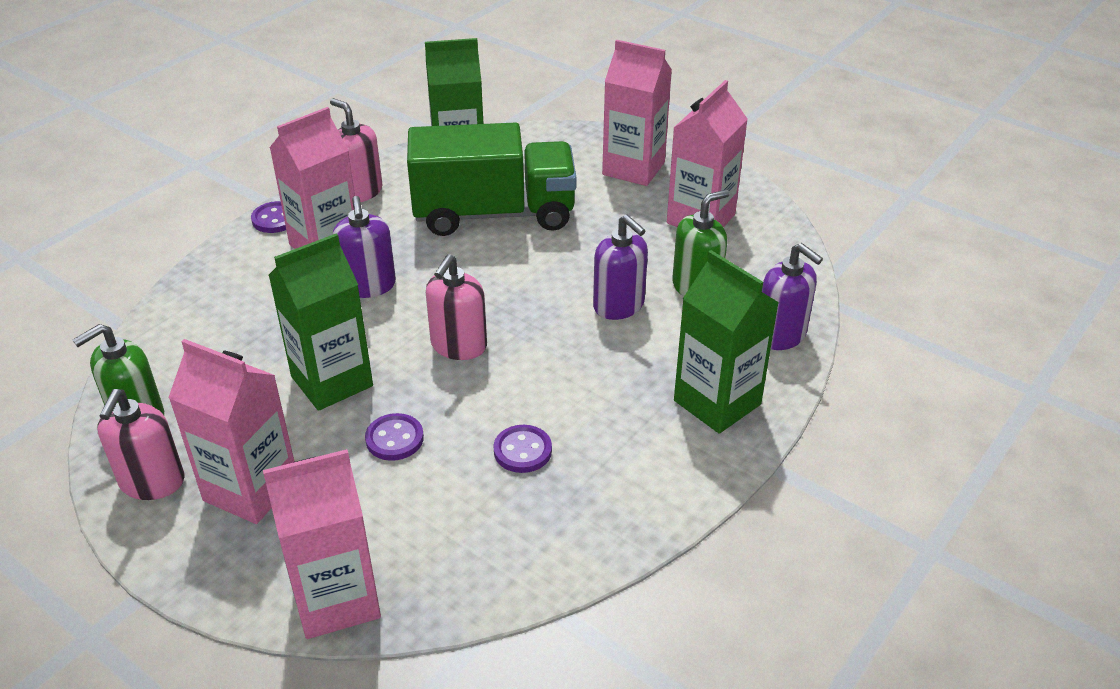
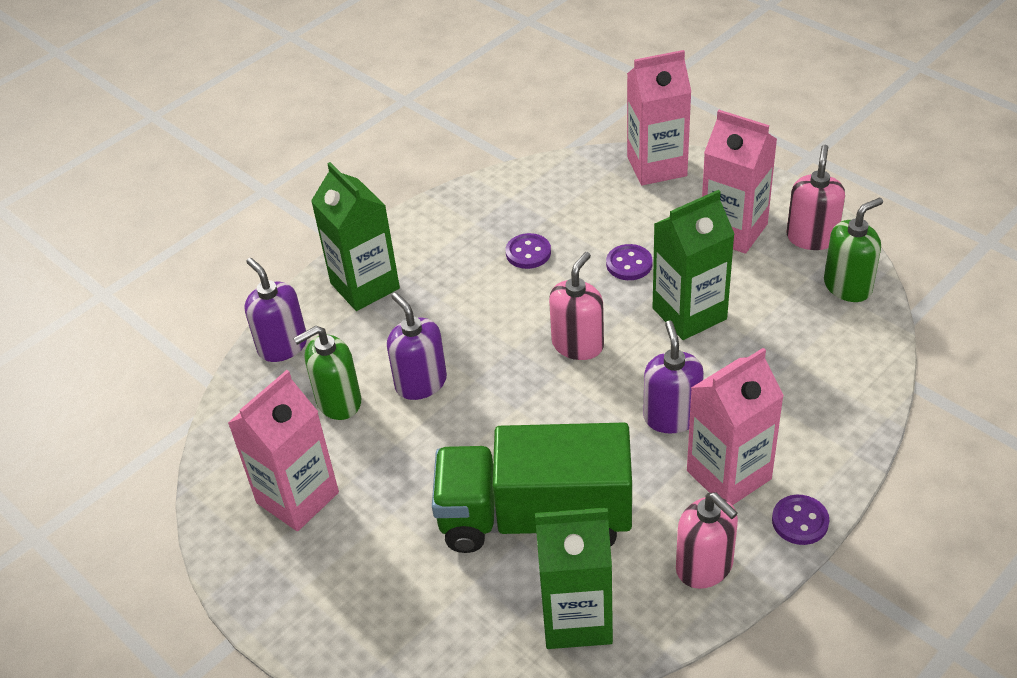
camera: 170 degrees left, 5 degrees up
pink carton [602,40,672,186] -> none

